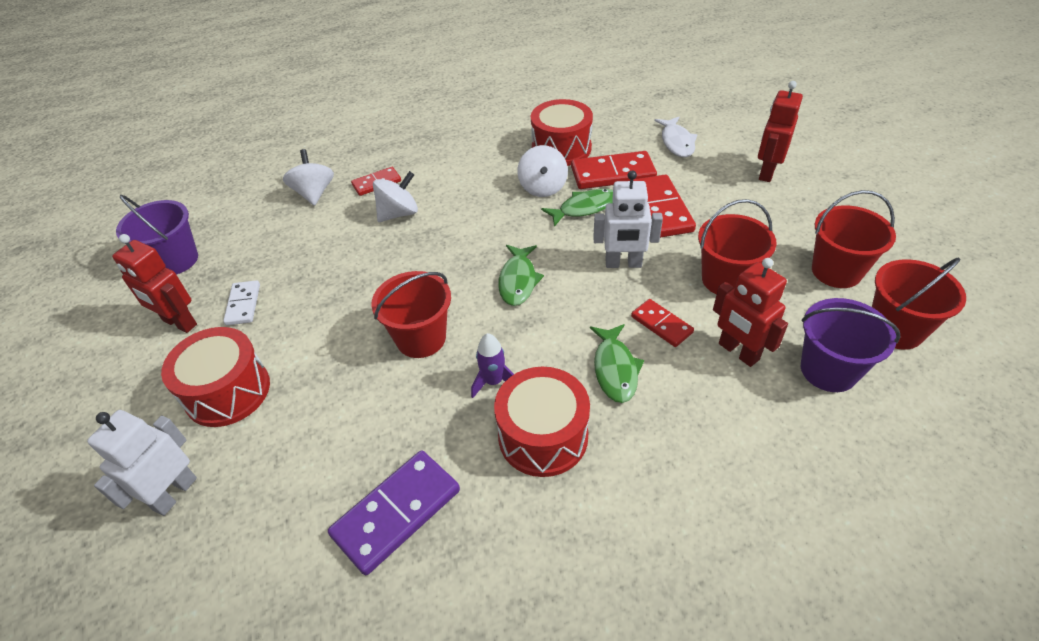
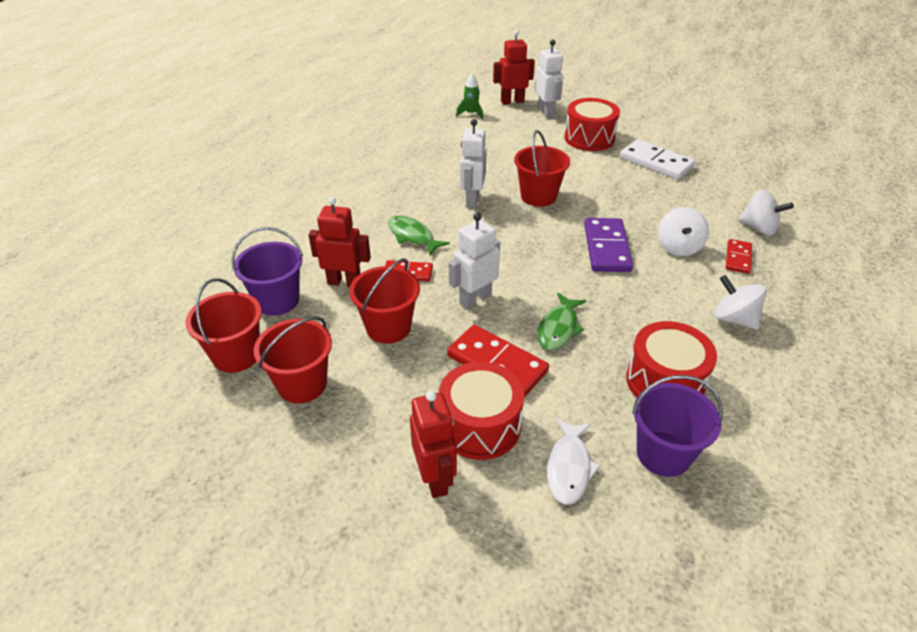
camera: 135 degrees right, 5 degrees down
red robot [112,234,197,333] -> red robot moved to [493,30,535,105]
purple bucket [116,195,198,275] -> purple bucket moved to [632,375,723,477]
white domino [223,280,260,325] -> white domino [620,139,695,180], size x1.72
purple domino [328,450,460,575] -> purple domino moved to [584,218,633,272]
purple rocket [471,333,514,398] -> white robot [460,119,487,208]
red drum [494,367,590,477] -> red drum moved to [439,362,524,460]
green fish [498,245,544,306] -> none
white spinning top [517,145,568,197] -> white spinning top moved to [714,275,767,330]
red domino [571,151,657,189] -> none
white fish [654,117,697,158] -> white fish turned 120 degrees counterclockwise [547,418,601,505]
none -> green rocket [456,73,483,120]

